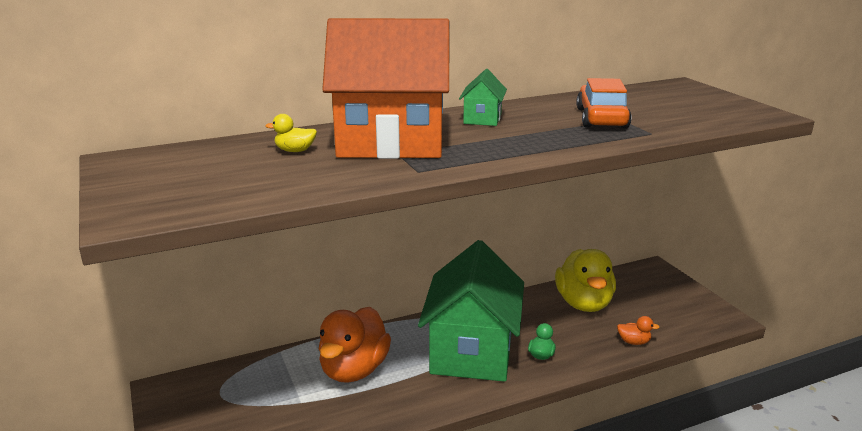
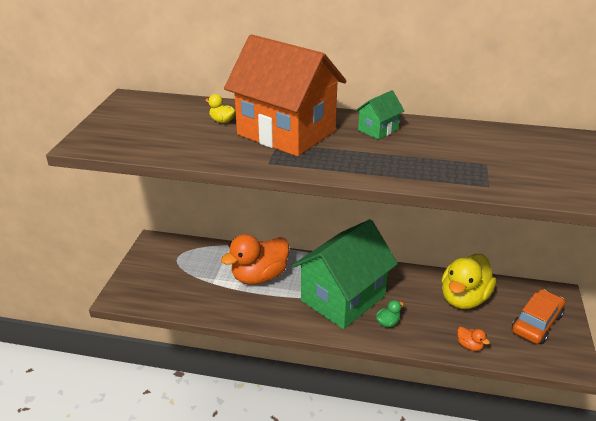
camera: 35 degrees right, 10 degrees up
orange car [576,78,632,129] -> orange car moved to [512,289,565,344]

